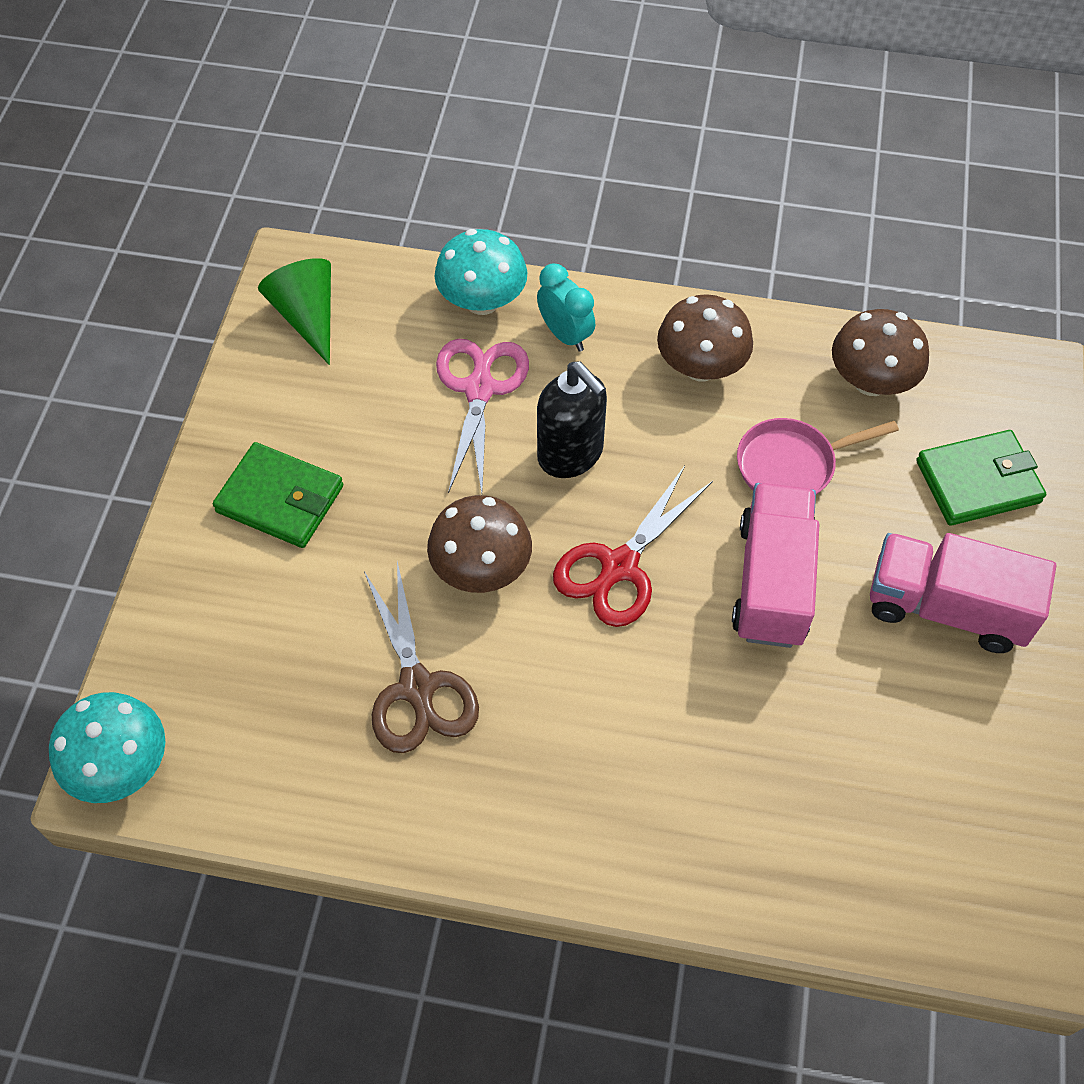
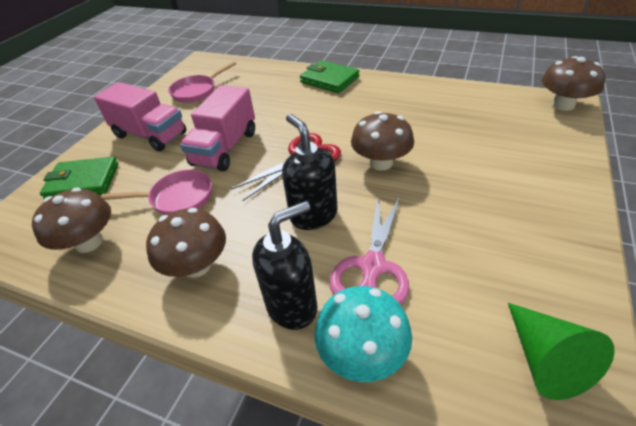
camera: 165 degrees left, 15 degrees down
turquoise mushroom [49,692,166,803] -> brown mushroom [542,56,605,111]
green wallet [213,442,343,548] -> green wallet moved to [300,60,359,93]
brown scissors [364,561,479,753] -> none
turquoise clock [537,263,595,352] -> black soap dispenser [252,201,317,330]
none -> pink pan [168,61,236,103]

